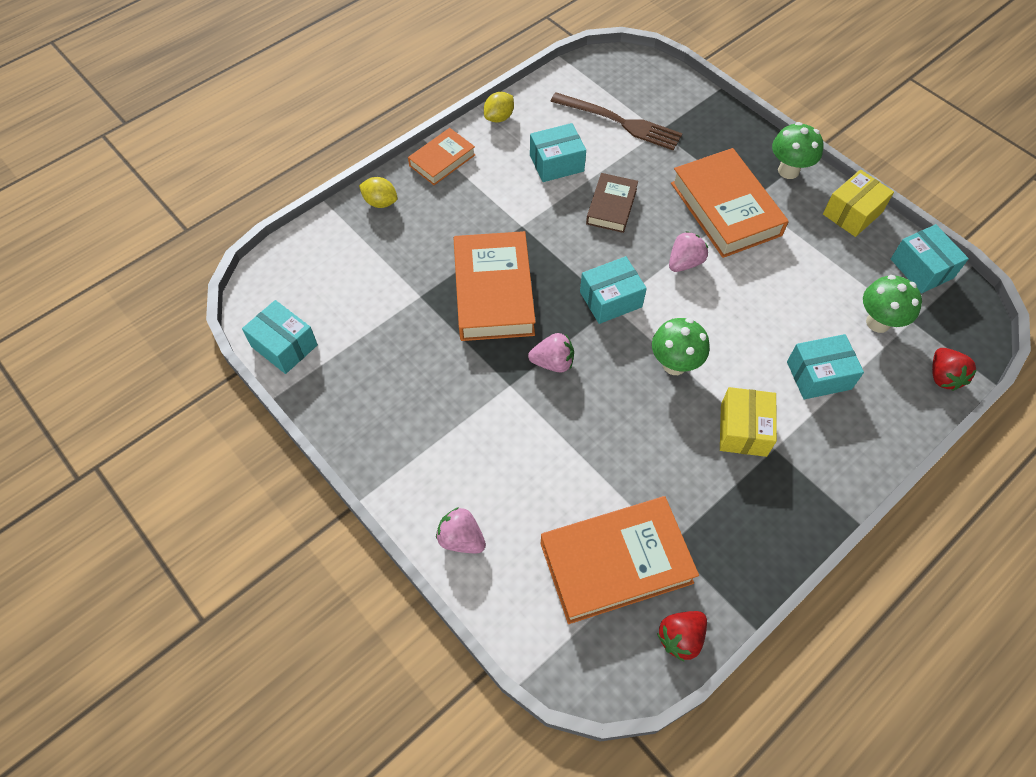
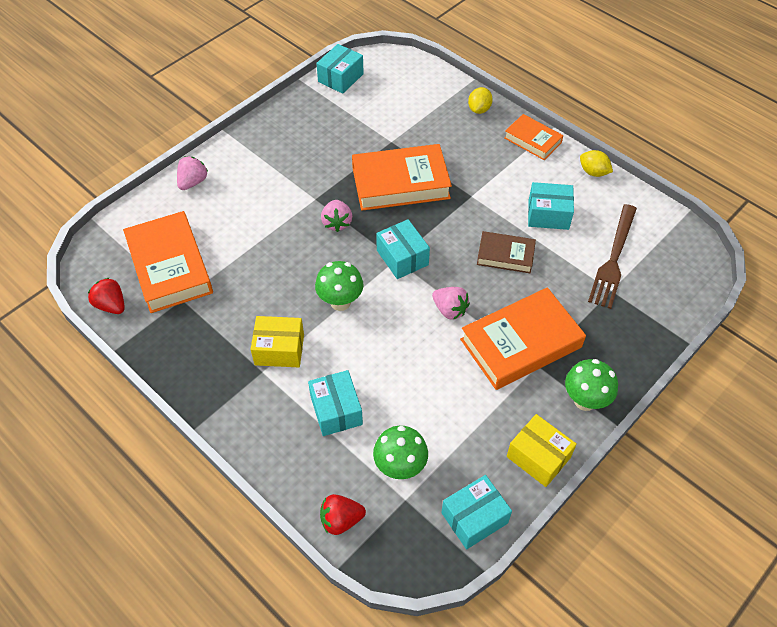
camera: 85 degrees right, 5 degrees down
turquoise box [530,123,586,182] -> turquoise box turned 60 degrees counterclockwise [528,182,574,230]

